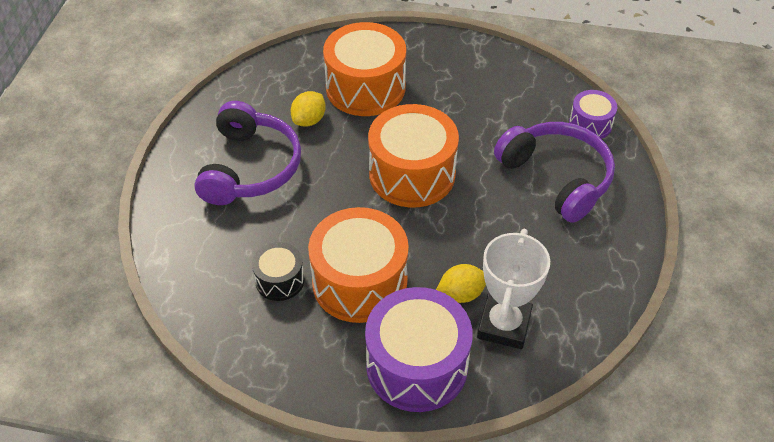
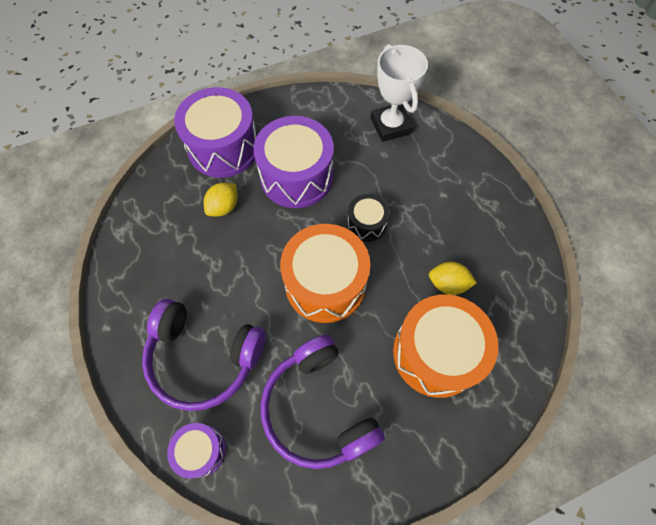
camera: 145 degrees right, 15 degrees up
purple headphones [194,101,301,205] -> purple headphones moved to [260,335,385,469]
black drum [252,242,305,301] -> black drum moved to [347,194,390,242]
yellow lemon [291,91,326,127] -> yellow lemon turned 75 degrees counterclockwise [429,262,477,295]
orange drum [308,207,409,323] -> purple drum [253,116,334,208]
white trophy [477,229,550,349] -> white trophy moved to [371,44,428,142]

